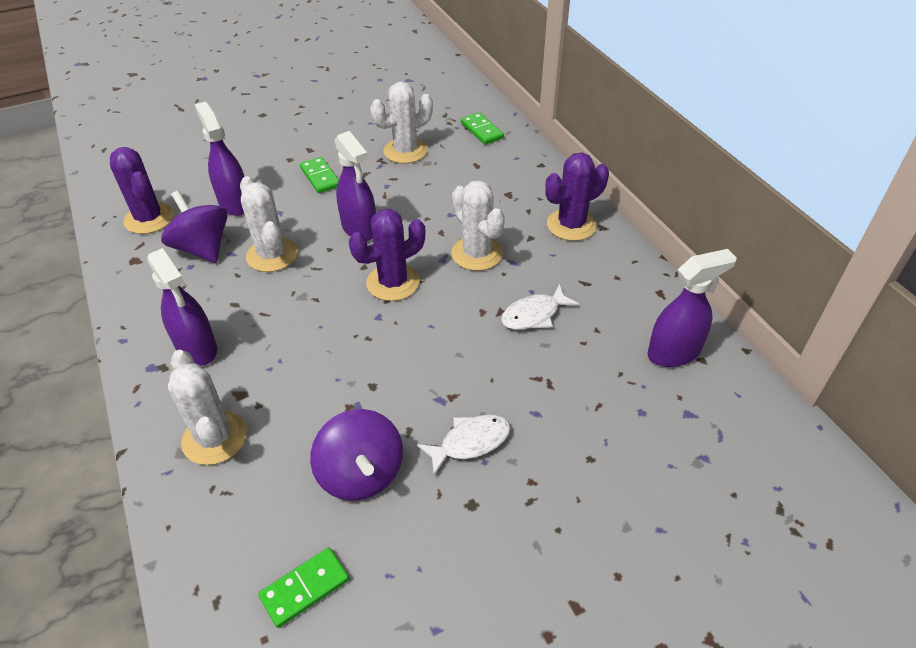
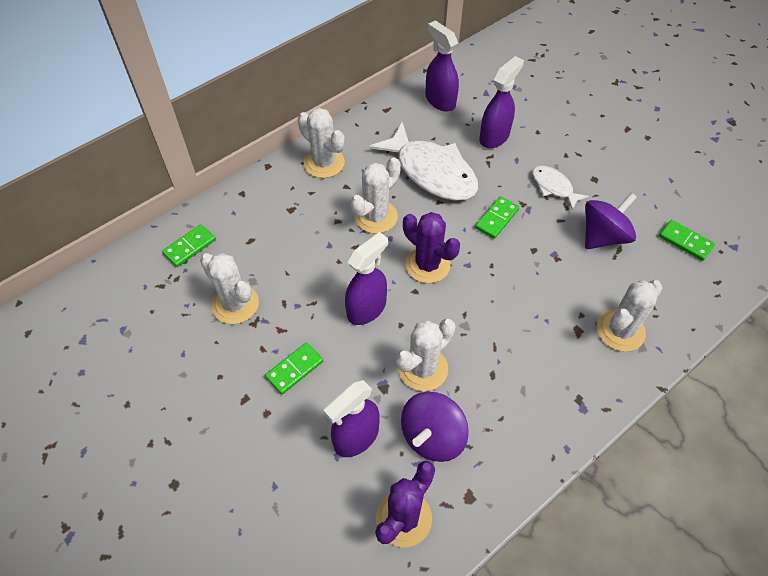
camera: 105 degrees left, 10 degrees up
purple spray bottle [147,248,217,366] -> purple spray bottle moved to [479,56,524,148]
white fish [501,284,579,330] -> white fish [369,122,478,201], size x1.98
purple cactus [545,153,609,241] -> white cactus [298,108,345,178]
none -> green domino [475,196,520,239]

